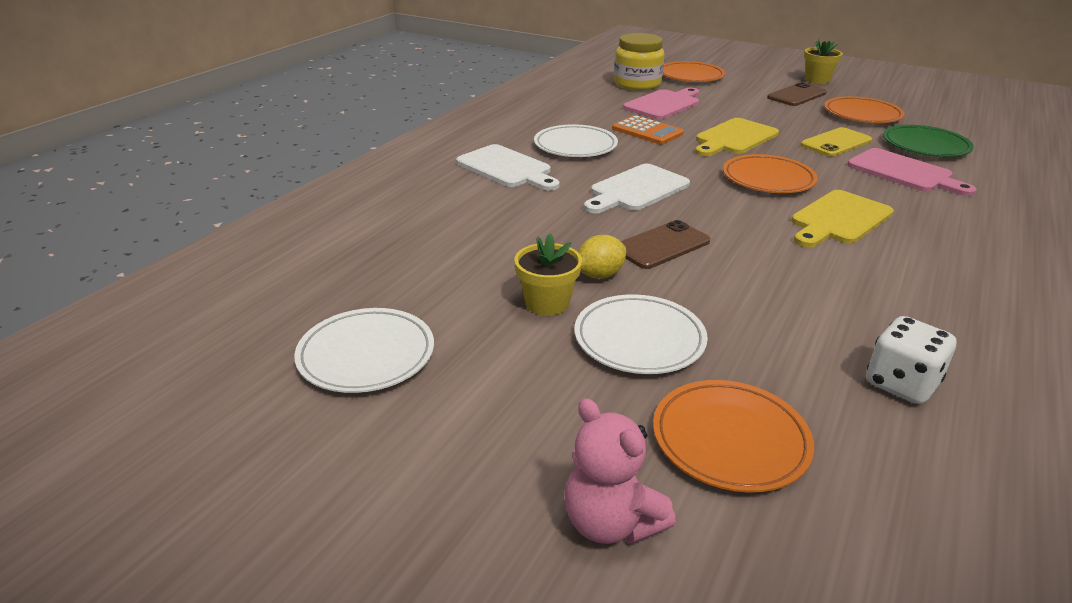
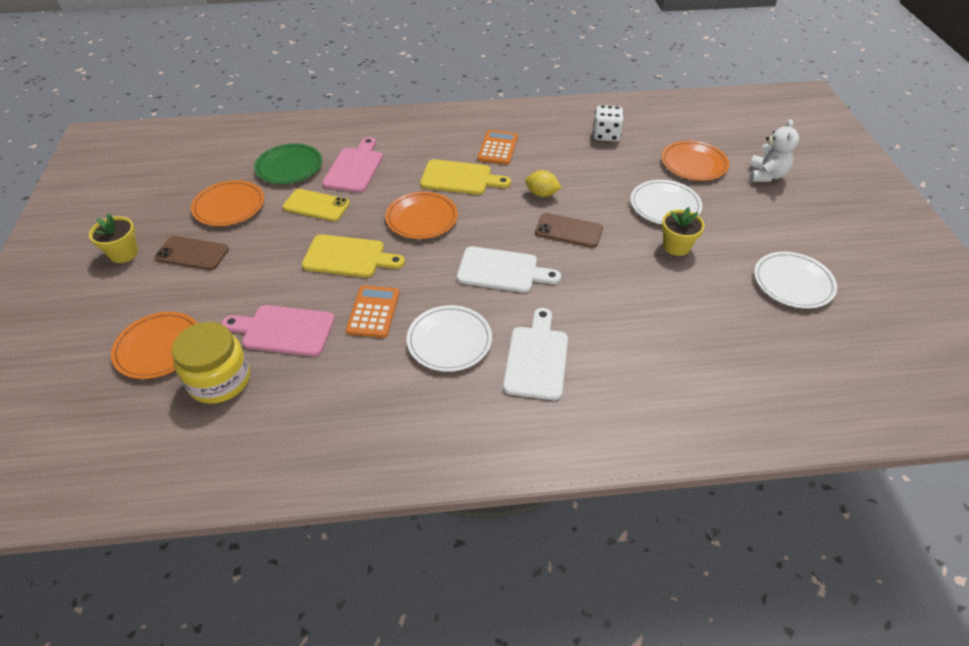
camera: 125 degrees left, 15 degrees up
pink teddy bear [565,398,676,544] -> white teddy bear [749,119,799,182]
yellow lemon [578,235,626,279] -> yellow lemon moved to [525,170,562,197]
none -> orange calculator [478,130,518,165]

